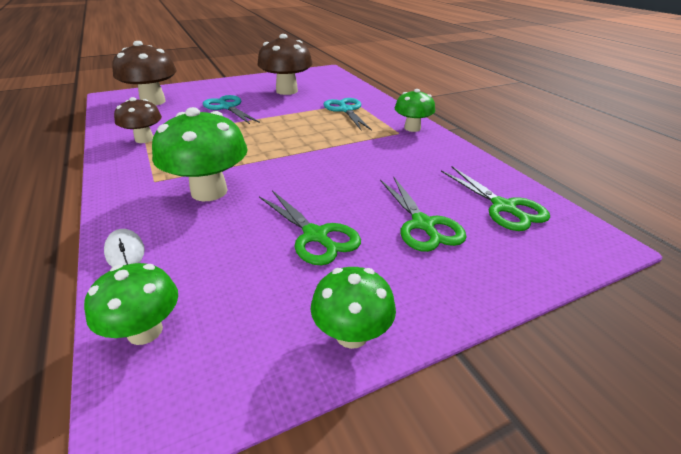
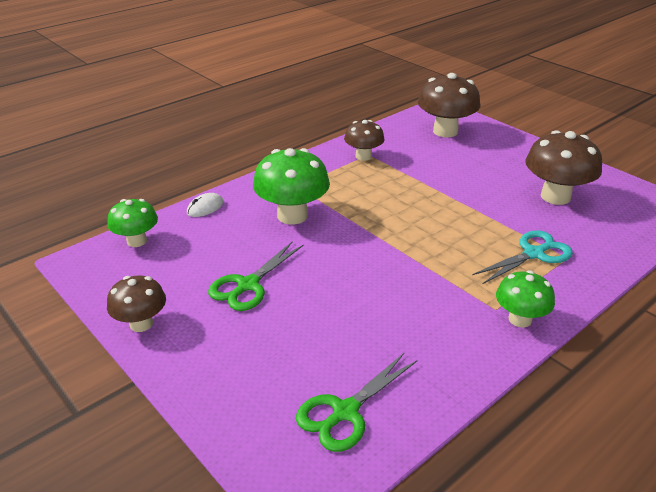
camera: 75 degrees right, 0 degrees up
turquoise scissors [203,95,260,124] -> none
green mushroom [311,267,396,349] -> brown mushroom [107,276,166,332]
green scissors [380,176,467,252] -> none

